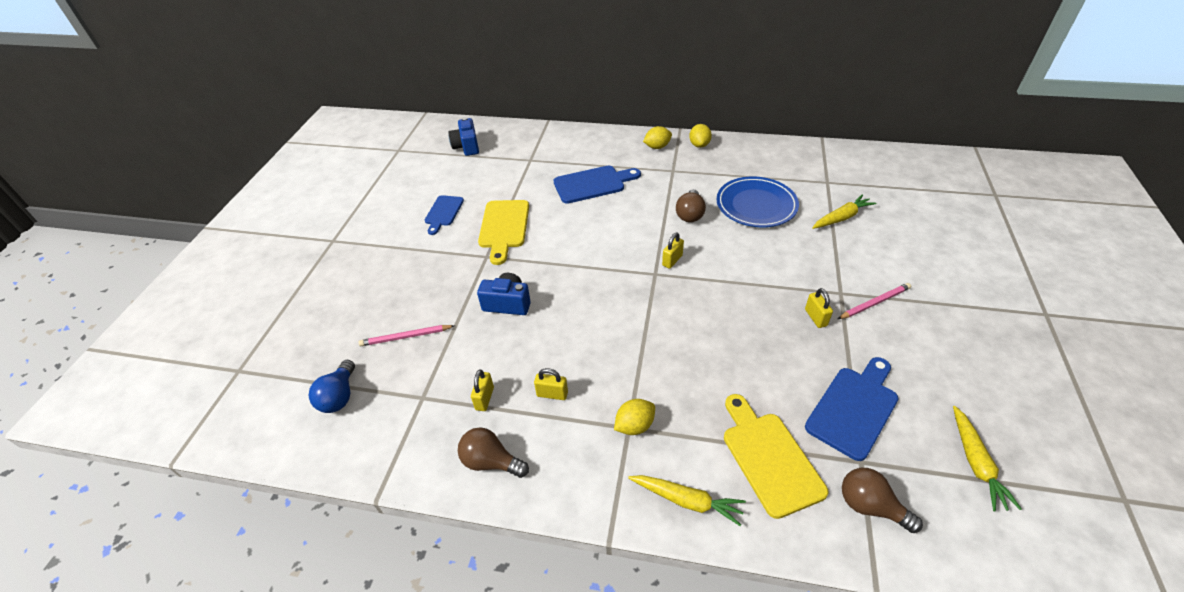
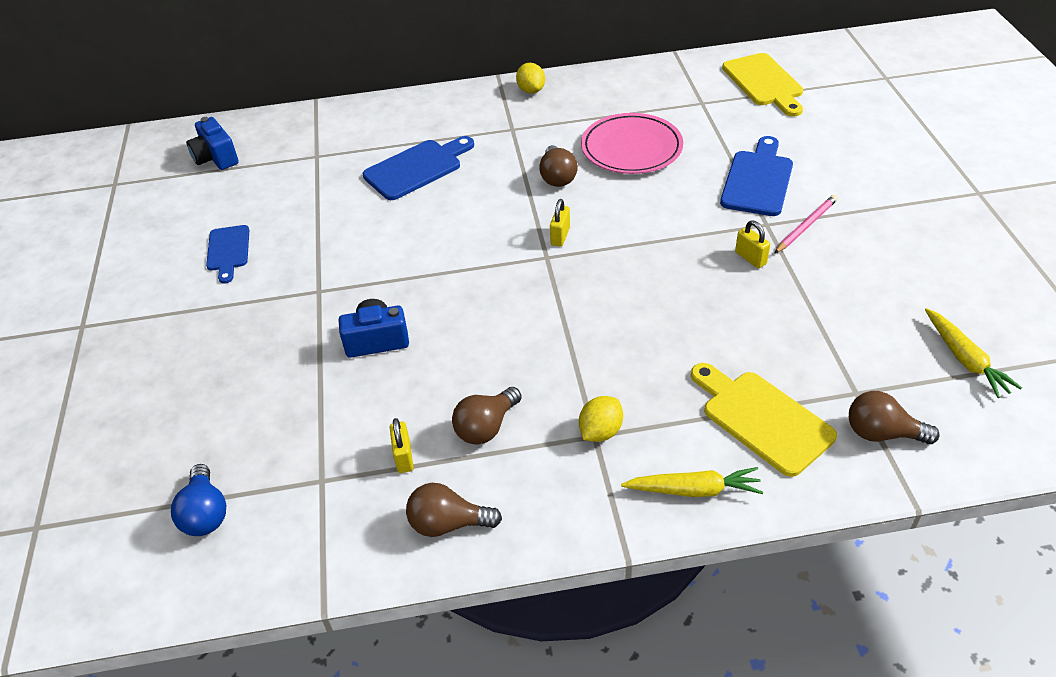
camera: 20 degrees left, 0 degrees up
pink pencil [358,325,455,346] -> none
yellow cutting board [478,200,529,265] -> yellow cutting board moved to [722,53,803,117]
yellow padlock [534,368,568,400] -> brown light bulb [452,387,522,445]
yellow lemon [643,126,672,149] -> none
blue plate [716,176,799,227] -> pink plate [581,113,683,174]
blue cutting board [805,357,899,461] -> blue cutting board moved to [720,136,793,216]
yellow carrot [812,194,876,229] -> none

